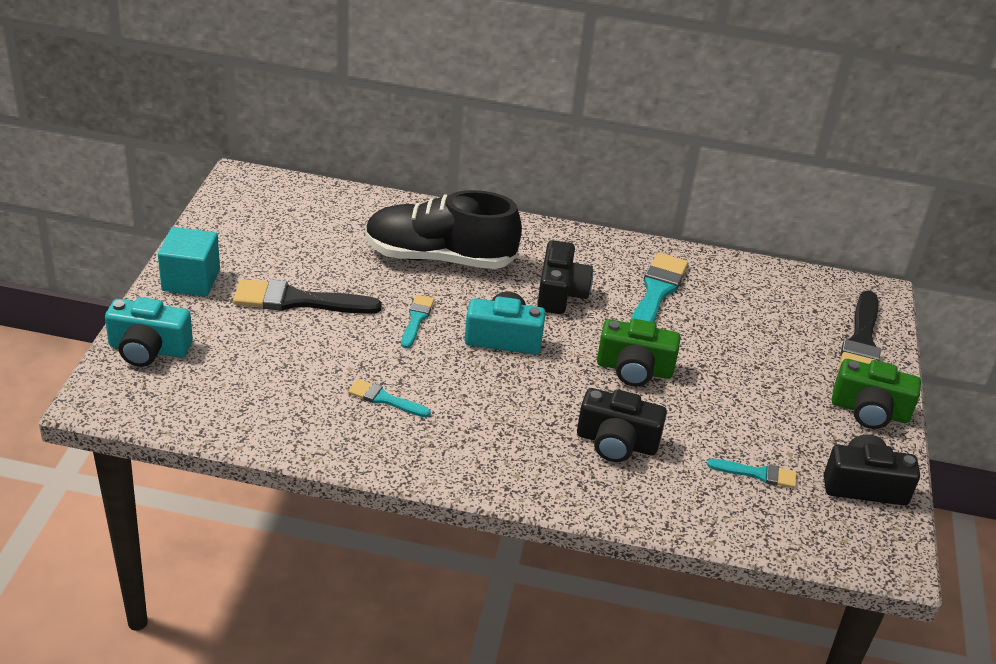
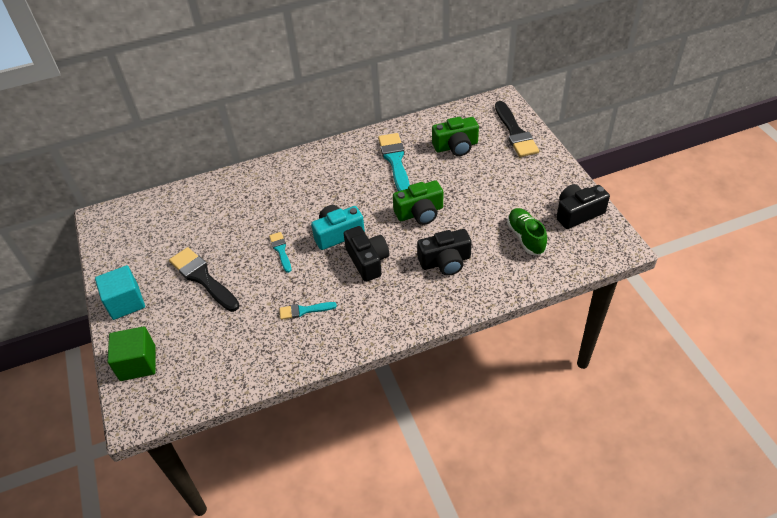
camera: 25 degrees left, 10 degrees up
turquoise camera [105,297,193,367] -> green cube [108,326,156,381]
black brush [233,279,382,314] -> black brush turned 75 degrees clockwise [169,247,240,312]
black shoe [365,190,522,269] -> none
black camera [537,240,593,314] -> black camera moved to [344,226,389,282]
turquoise brush [707,459,797,488] -> green shoe [507,208,547,255]
green camera [832,359,921,429] -> green camera moved to [432,117,479,156]

